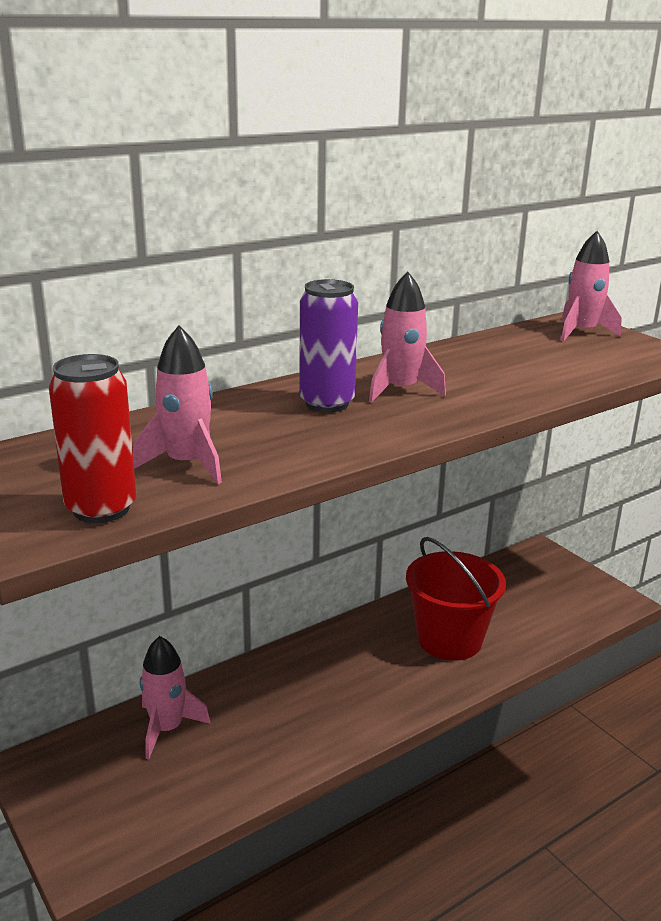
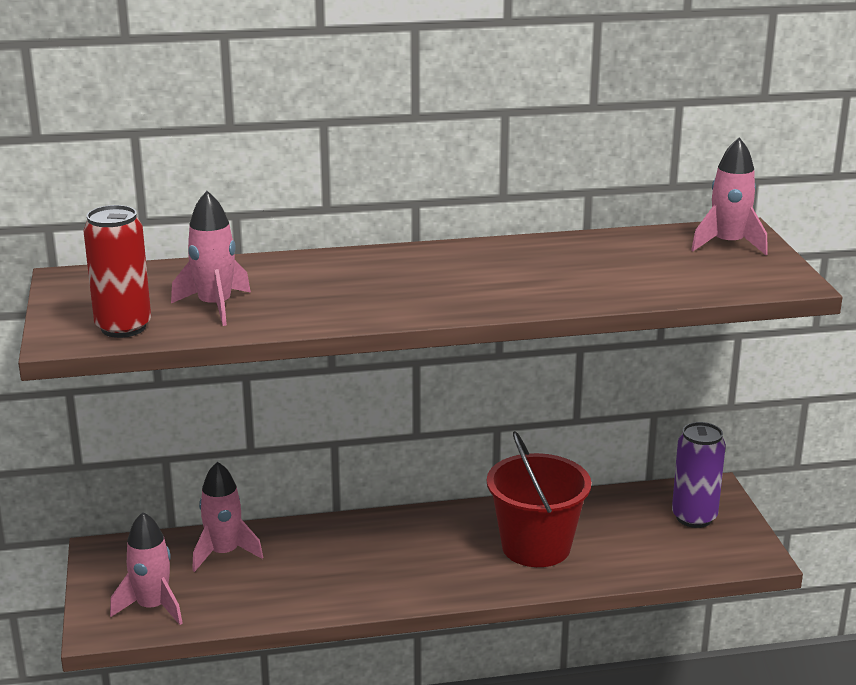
camera: 25 degrees right, 0 degrees up
purple can [299,279,358,412] -> purple can moved to [672,422,726,528]
pink rocket [369,272,446,403] -> pink rocket moved to [110,512,183,625]

